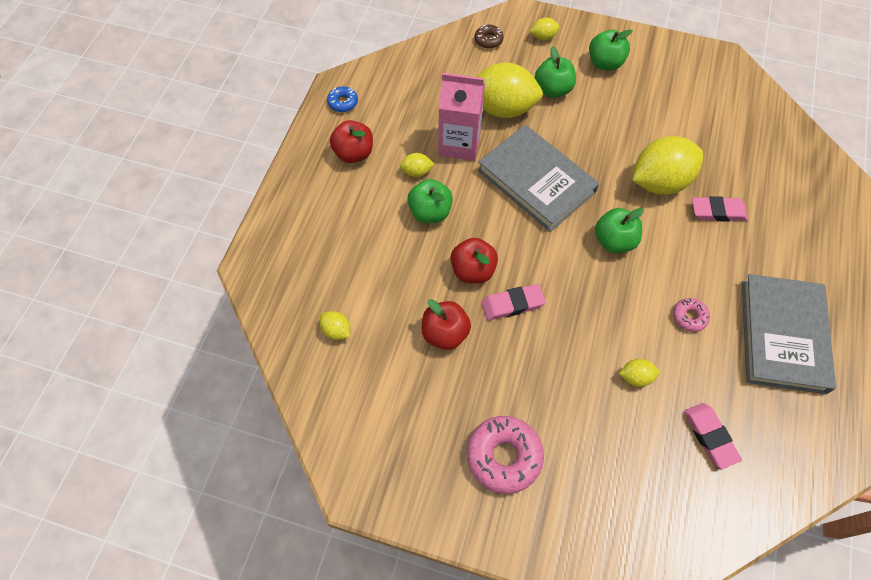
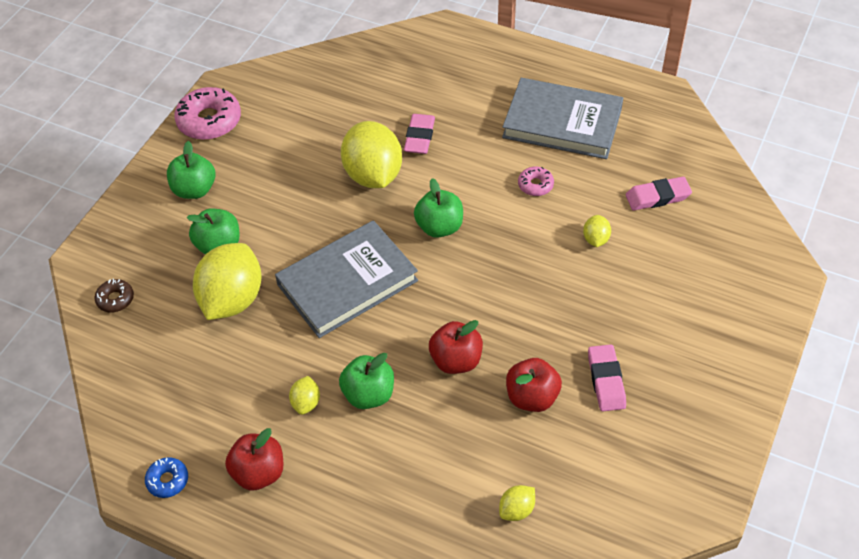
camera: 80 degrees left, 10 degrees down
pink carton [438,73,485,161] -> none
pink donut [467,416,544,494] -> pink donut moved to [174,87,241,140]
pink eraser [481,284,546,320] -> pink eraser moved to [588,345,626,411]
yellow lemon [530,18,560,40] -> none

